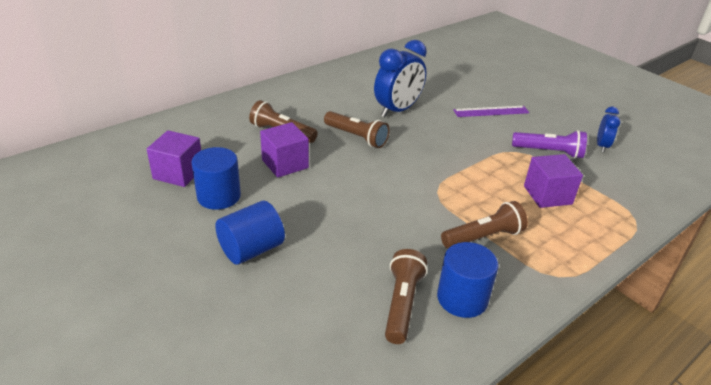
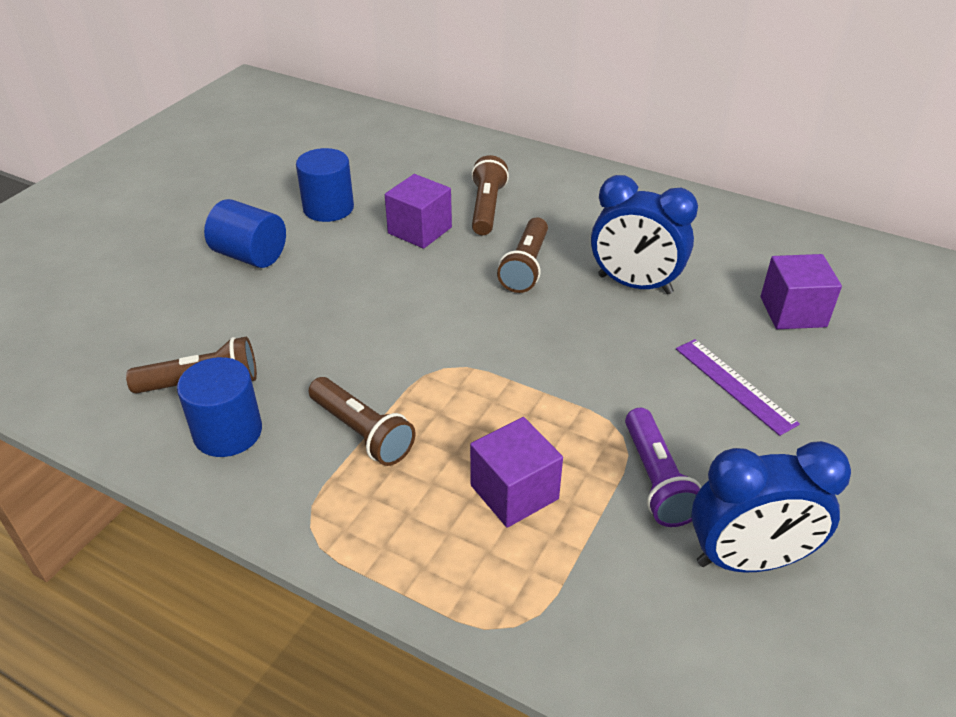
camera: 70 degrees right, 5 degrees up
purple cube [147,130,201,187] -> purple cube moved to [761,254,842,329]
blue clock [597,107,620,152] -> blue clock [691,441,851,573], size x1.87

